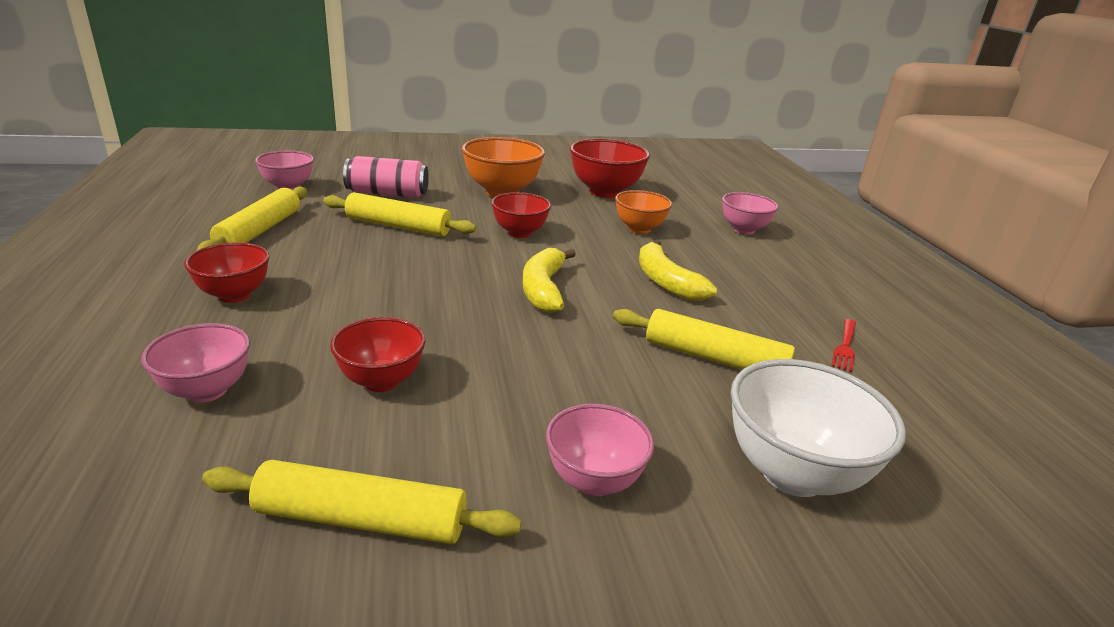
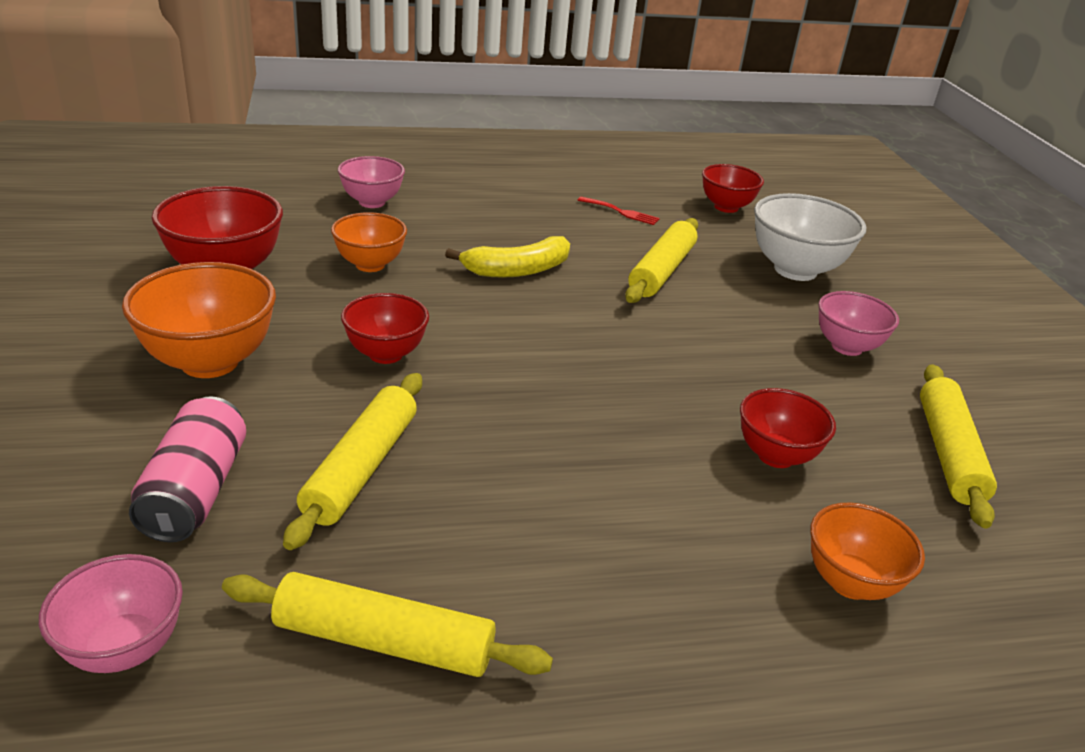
camera: 90 degrees left, 5 degrees up
pink bowl [141,323,250,403] -> orange bowl [810,502,925,600]
red bowl [184,242,270,303] -> red bowl moved to [702,164,764,213]
yellow banana [523,248,576,313] -> none

